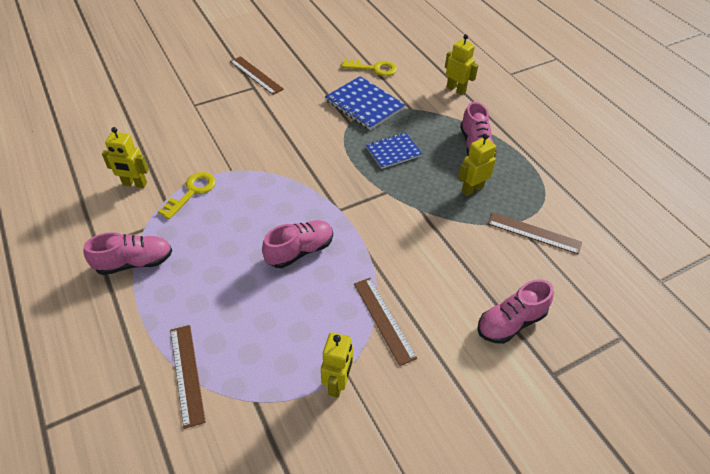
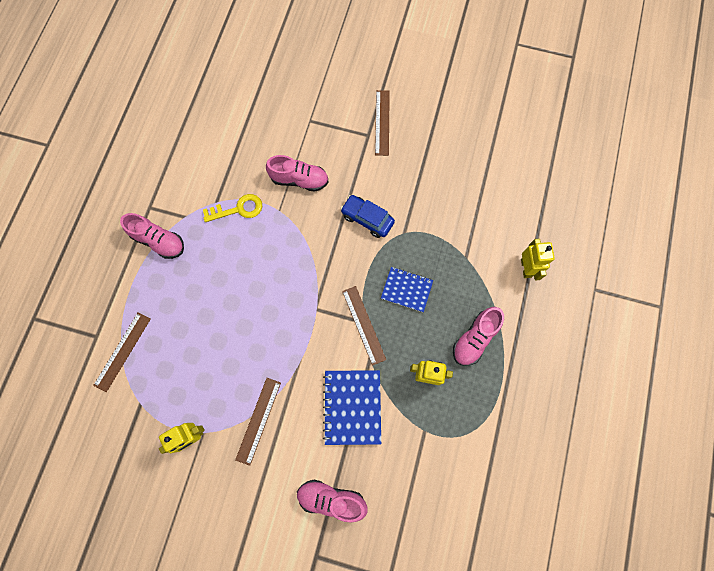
camera: 45 degrees right, 25 degrees up
yellow robot [102,127,149,188] -> none
pink shoe [262,220,333,268] -> pink shoe moved to [266,155,329,192]
blue notebook [325,76,405,130] -> blue notebook moved to [323,370,381,445]
yellow key [341,59,397,76] -> none
brown ruler [488,212,582,255] -> brown ruler moved to [342,286,386,366]
none -> blue car [340,195,395,238]

